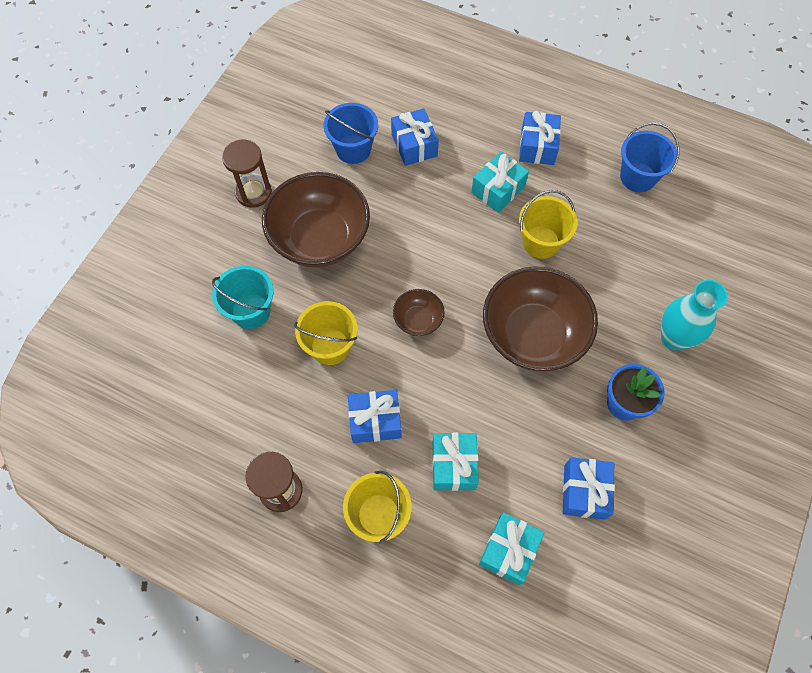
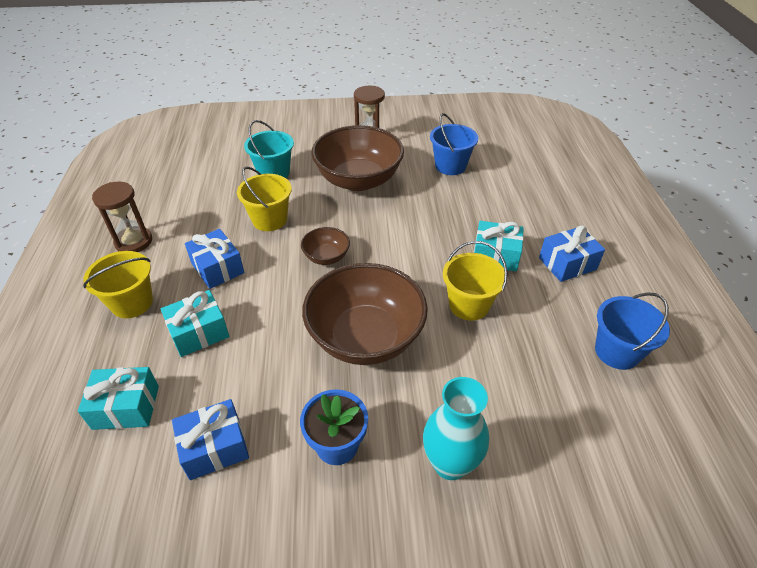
camera: 60 degrees right, 20 degrees down
blue gift [391,108,439,166] -> none

